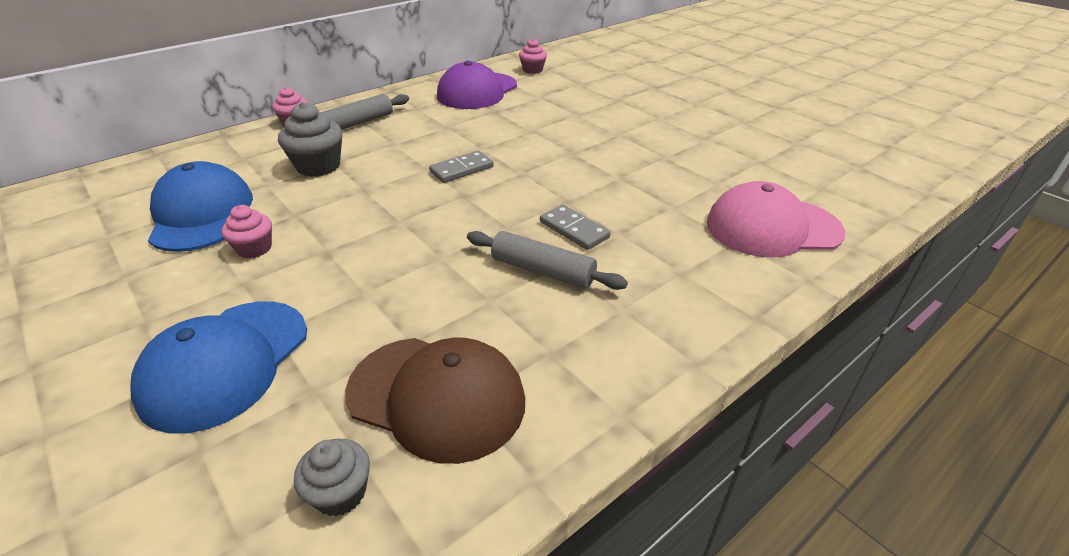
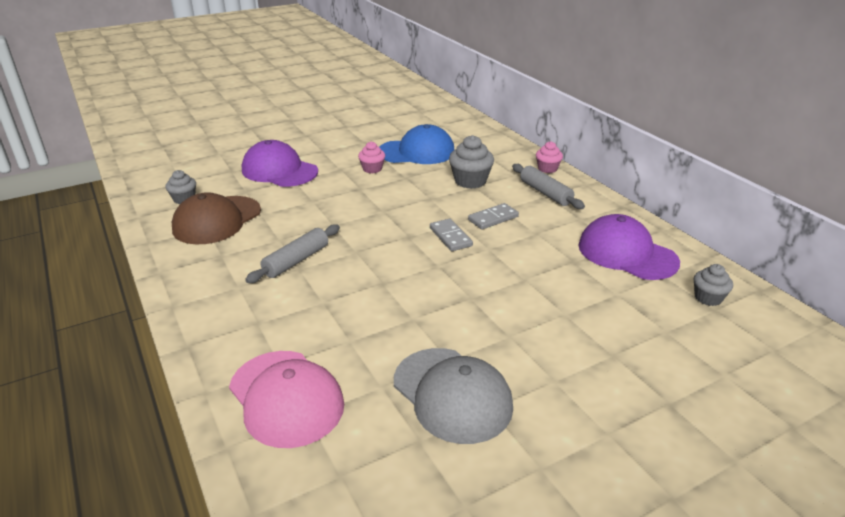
camera: 100 degrees right, 5 degrees down
blue cap [130,301,307,433] -> purple cap [242,140,318,187]
pink cupcake [519,39,547,74] -> grey cupcake [694,264,733,306]
grey domino [540,204,611,250] -> grey domino moved to [468,203,519,230]
pink cap [707,181,845,258] -> pink cap turned 135 degrees clockwise [229,351,344,448]
none -> grey cap [394,348,513,444]

